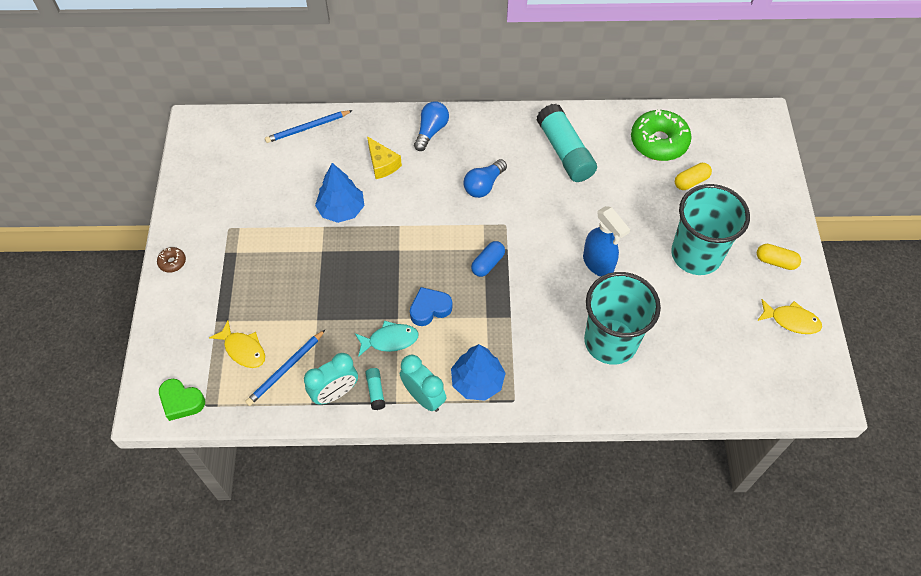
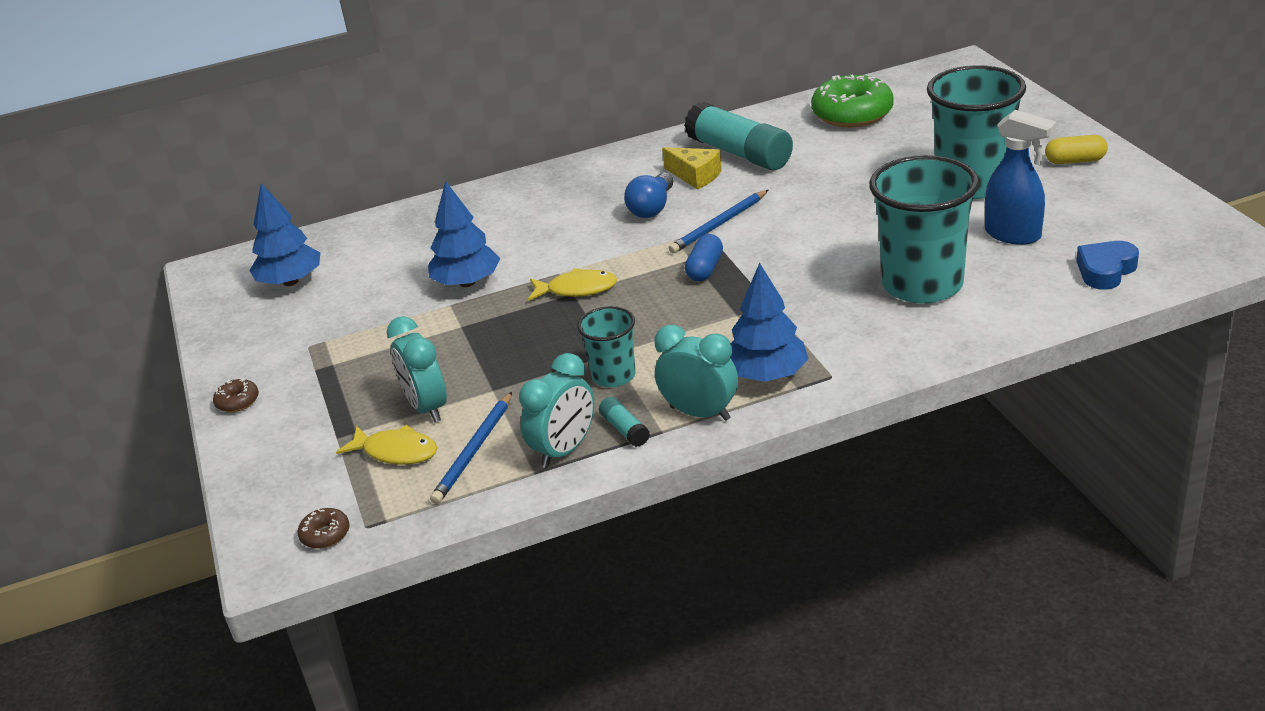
camera: 15 degrees left, 25 degrees down
green heart [159,379,205,421] -> brown donut [297,508,350,549]
blue pencil [265,110,353,143] -> blue pencil moved to [669,190,768,253]
turquoise fish [355,320,419,357] -> turquoise cup [577,306,636,387]
yellow cheese [367,136,402,179] -> yellow cheese moved to [662,147,722,190]
blue heart [410,287,452,326] -> blue heart moved to [1076,241,1139,290]
blue light bulb [414,101,449,151] -> none
blue spray bottle [583,206,630,277] -> blue spray bottle moved to [985,110,1056,245]
yellow capsule [675,163,712,190] -> none
yellow fish [757,299,822,334] -> yellow fish moved to [528,268,617,301]
none -> blue tree [249,183,320,286]
none -> turquoise clock [387,316,447,422]

